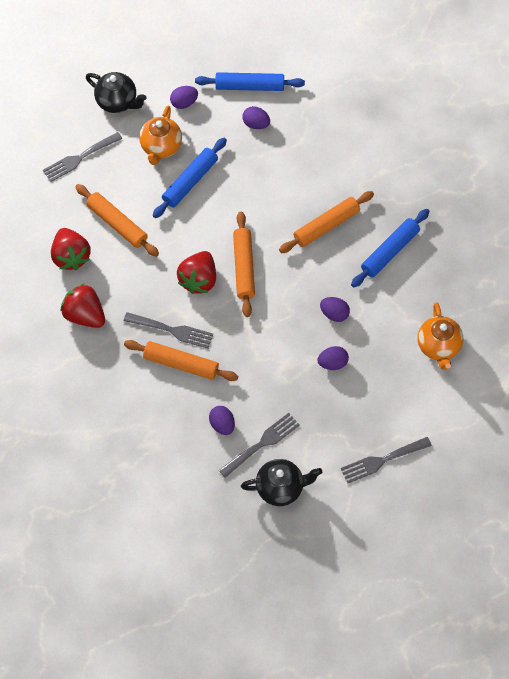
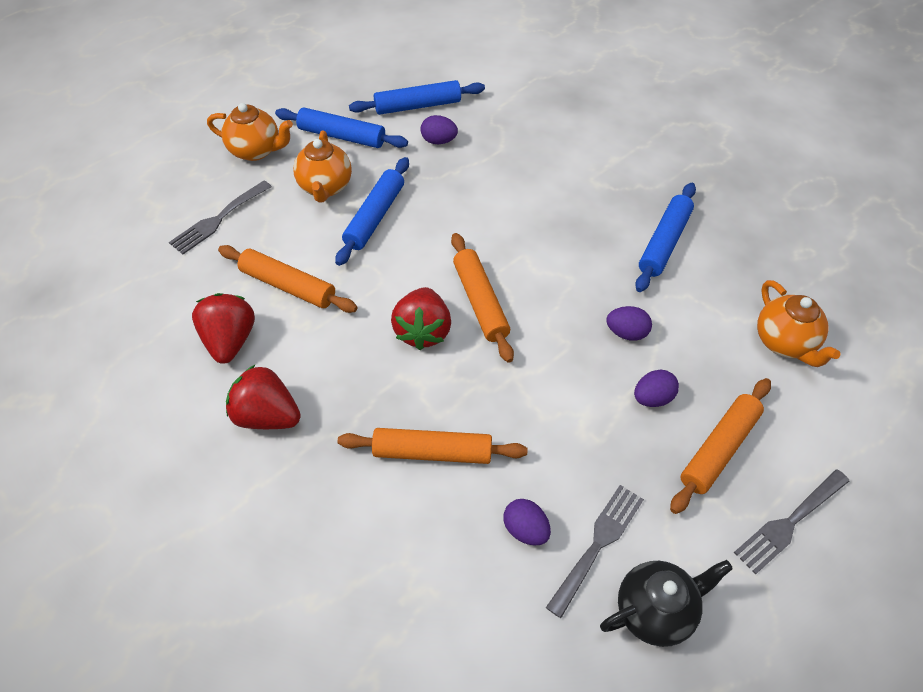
camera: 15 degrees left, 10 degrees down
red strawberry [51,228,91,270] -> red strawberry turned 150 degrees counterclockwise [192,293,255,364]
black teapot [86,72,146,113] -> orange teapot [207,103,293,161]
grey fork [124,312,213,349] -> none
purple egg [170,86,198,109] -> blue rolling pin [275,108,408,148]
orange rolling pin [279,191,374,253] -> orange rolling pin moved to [670,378,771,514]

